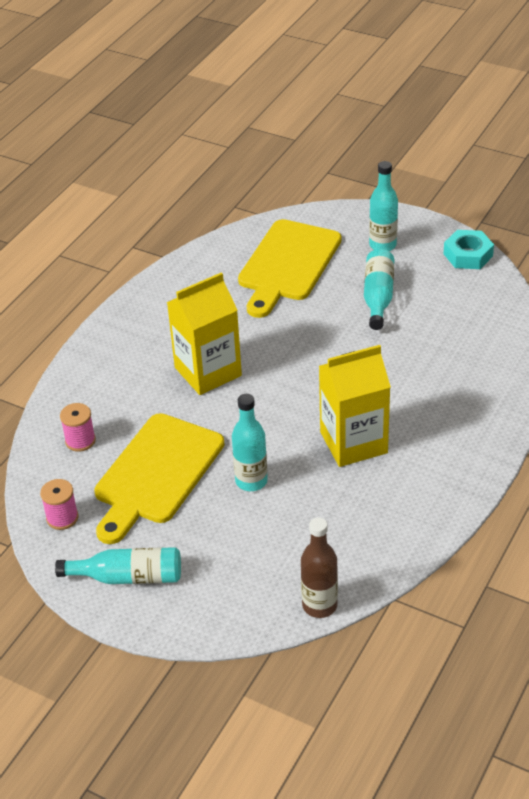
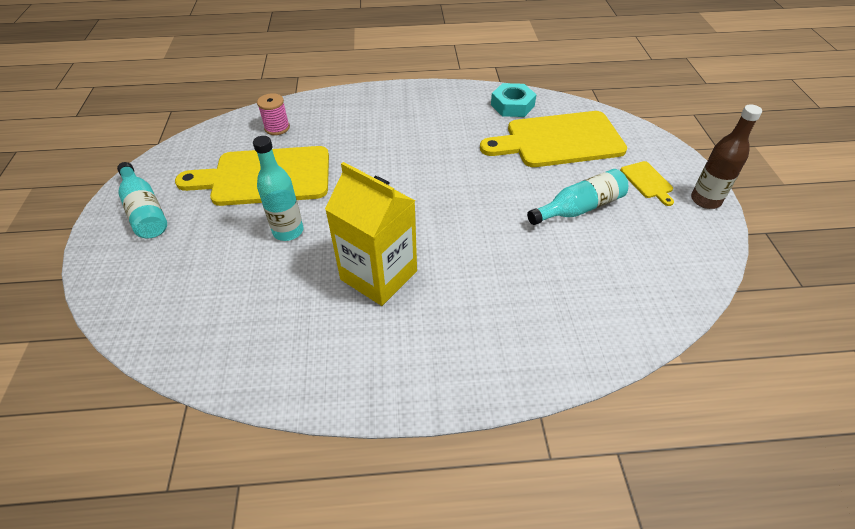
camera: 55 degrees right, 5 degrees up
pink spool [40,479,78,530] -> none
yellow carton [167,272,242,395] -> none
brown bottle [301,517,338,618] -> brown bottle moved to [691,104,762,209]
turquoise bottle [369,161,398,251] -> yellow cutting board [620,161,674,206]
turquoise nut [443,230,494,269] -> turquoise nut moved to [491,83,537,117]

